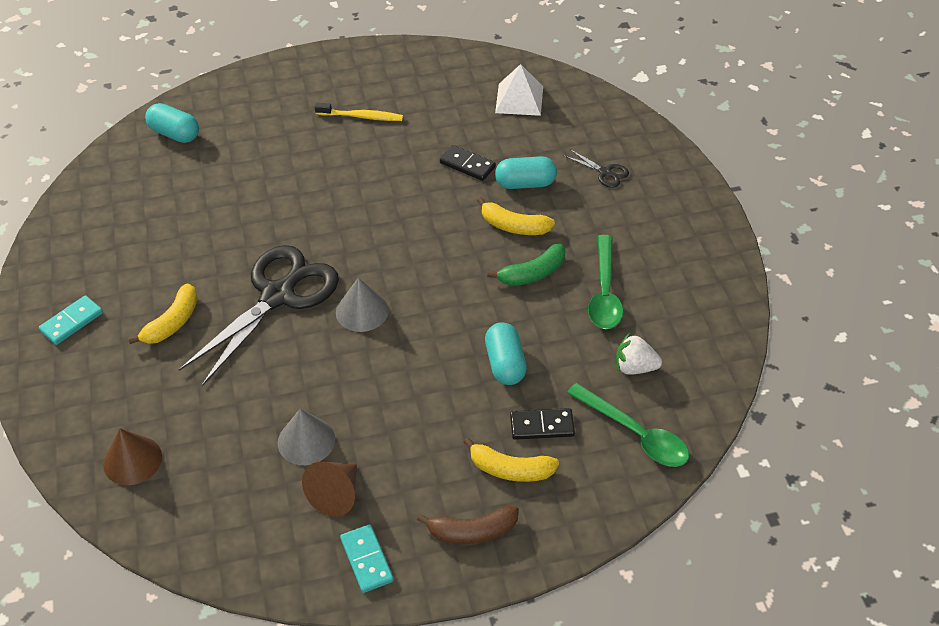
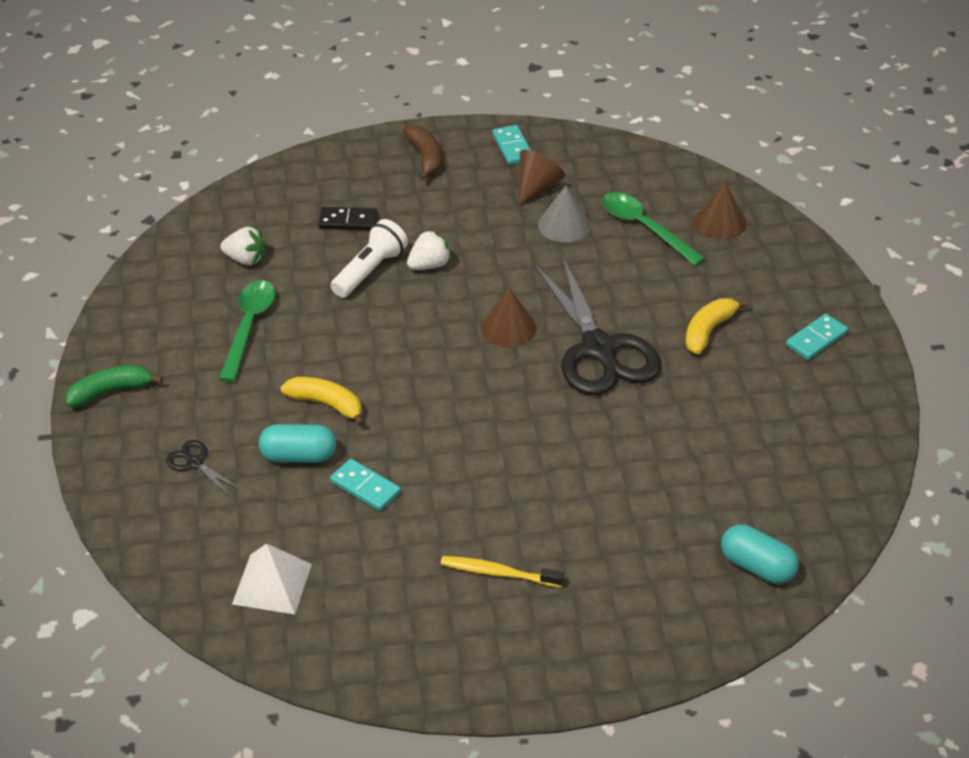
camera: 175 degrees left, 5 degrees down
black scissors [179,245,339,386] -> black scissors turned 60 degrees counterclockwise [534,256,661,395]
grey cone [336,278,389,332] -> brown cone [481,288,537,347]
brown banana [417,506,519,544] -> brown banana turned 75 degrees clockwise [403,125,441,181]
black domino [440,145,496,181] -> turquoise domino [330,459,401,511]
yellow banana [463,437,559,482] -> none
turquoise capsule [485,322,527,385] -> white flashlight [330,219,408,298]
green banana [487,243,566,286] -> green banana moved to [66,365,163,407]
green spoon [567,383,689,467] -> green spoon moved to [602,192,706,266]
none -> white strawberry [407,229,452,270]

